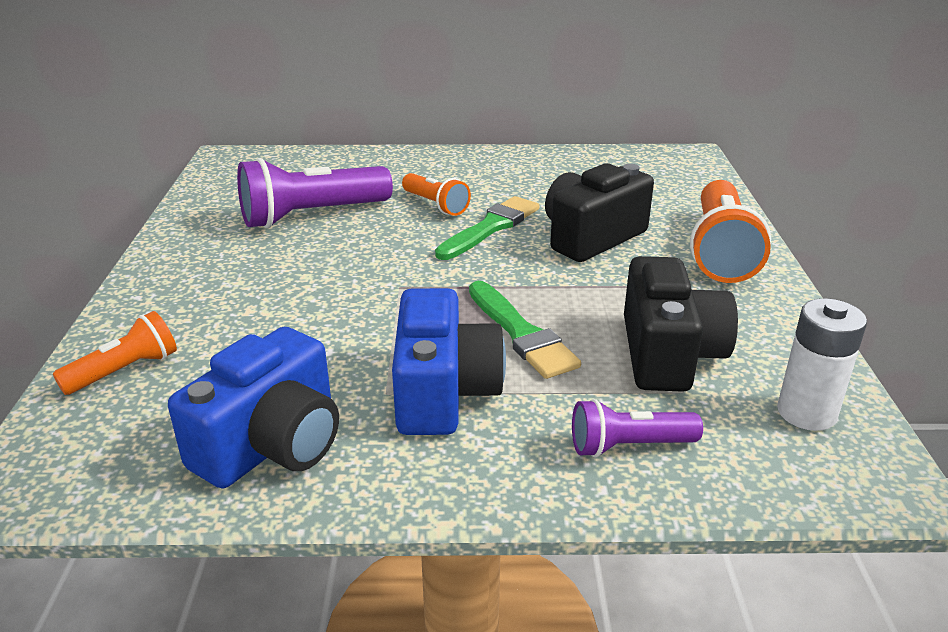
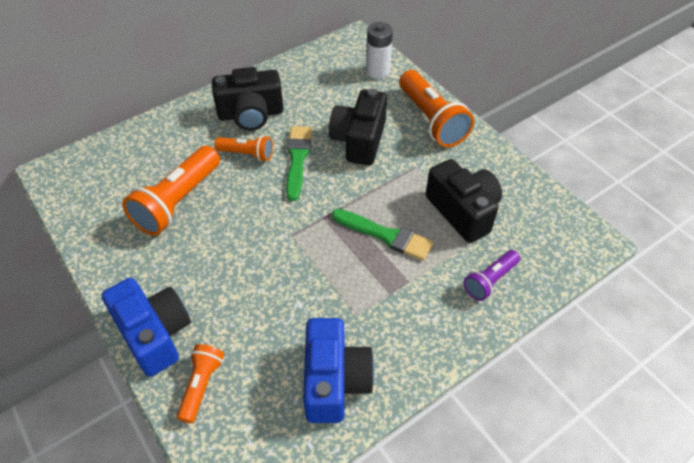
camera: 35 degrees left, 20 degrees up
purple flashlight [237,158,393,228] -> orange flashlight [122,146,220,236]
blue camera [392,288,506,435] -> blue camera moved to [101,278,191,377]
white battery [777,298,867,431] -> white battery moved to [366,22,393,79]
none -> black camera [212,67,283,131]

